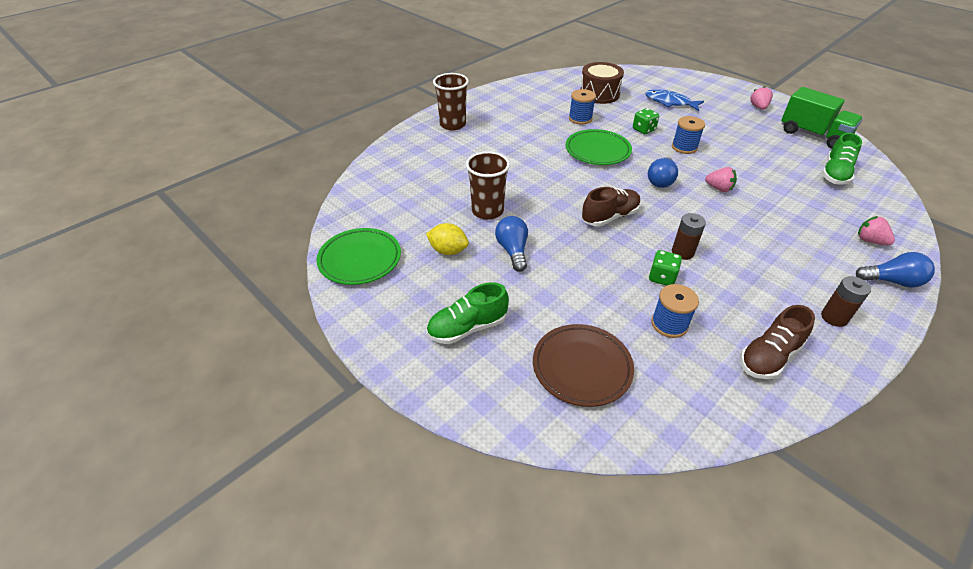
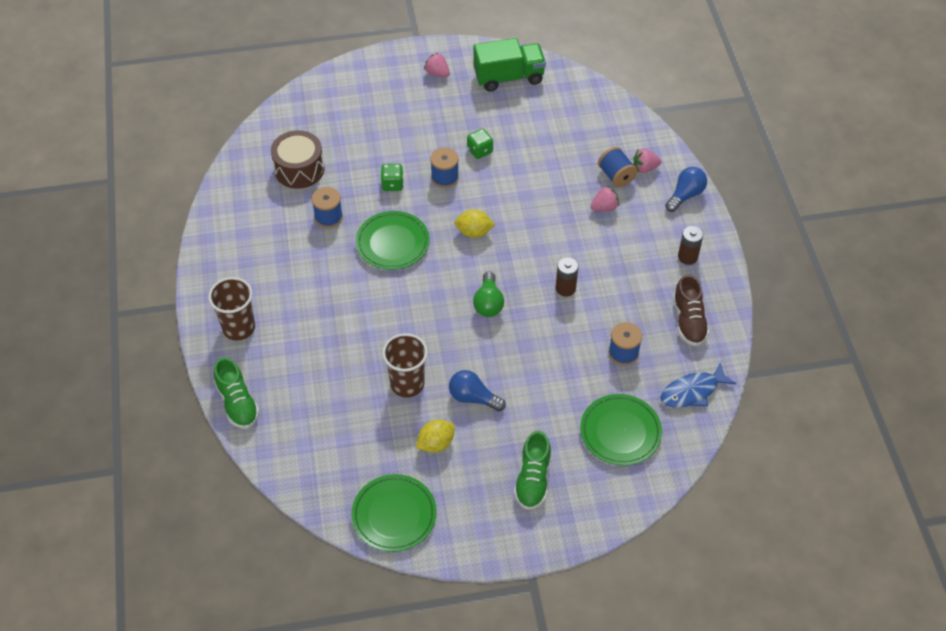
camera: 55 degrees left, 10 degrees up
brown plate [533,324,634,407] -> green plate [580,394,662,466]
brown shoe [582,187,641,227] -> green light bulb [473,271,504,317]
blue fish [645,89,704,111] -> blue fish moved to [661,362,736,408]
blue light bulb [648,157,678,188] -> yellow lemon [454,209,495,238]
green dice [649,250,682,286] -> green dice moved to [467,128,493,159]
pink strawberry [705,167,737,192] -> pink strawberry moved to [590,186,619,211]
green shoe [822,133,862,185] -> green shoe moved to [214,357,260,429]
none -> blue spool [598,147,637,187]

